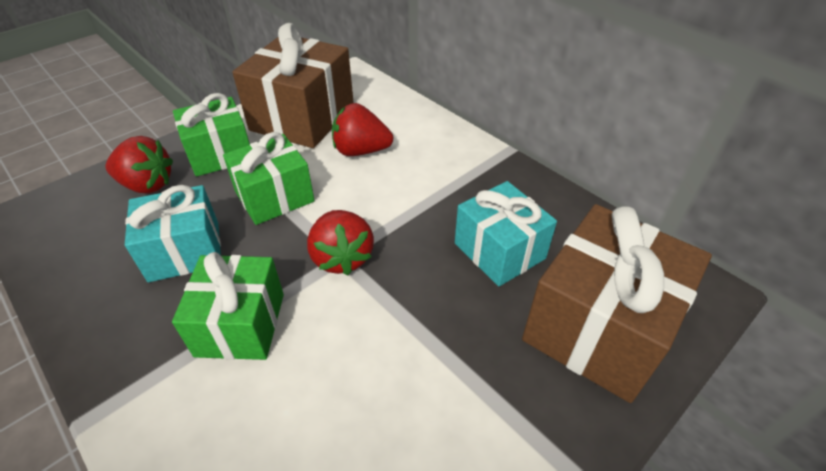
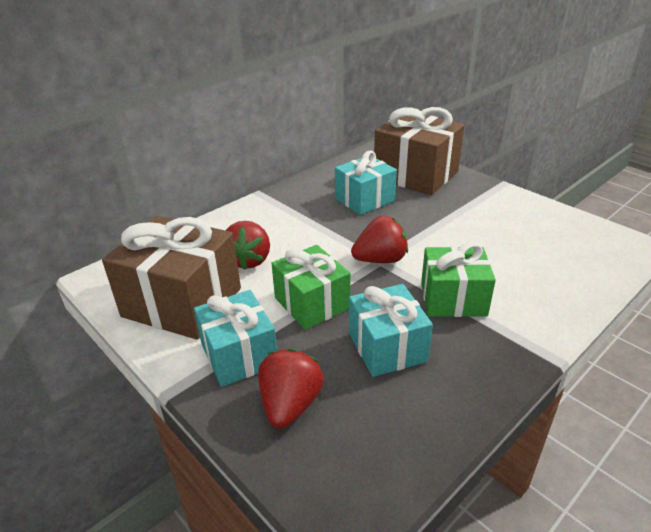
camera: 90 degrees left, 10 degrees down
green gift [173,93,250,176] -> turquoise gift [194,290,277,387]

